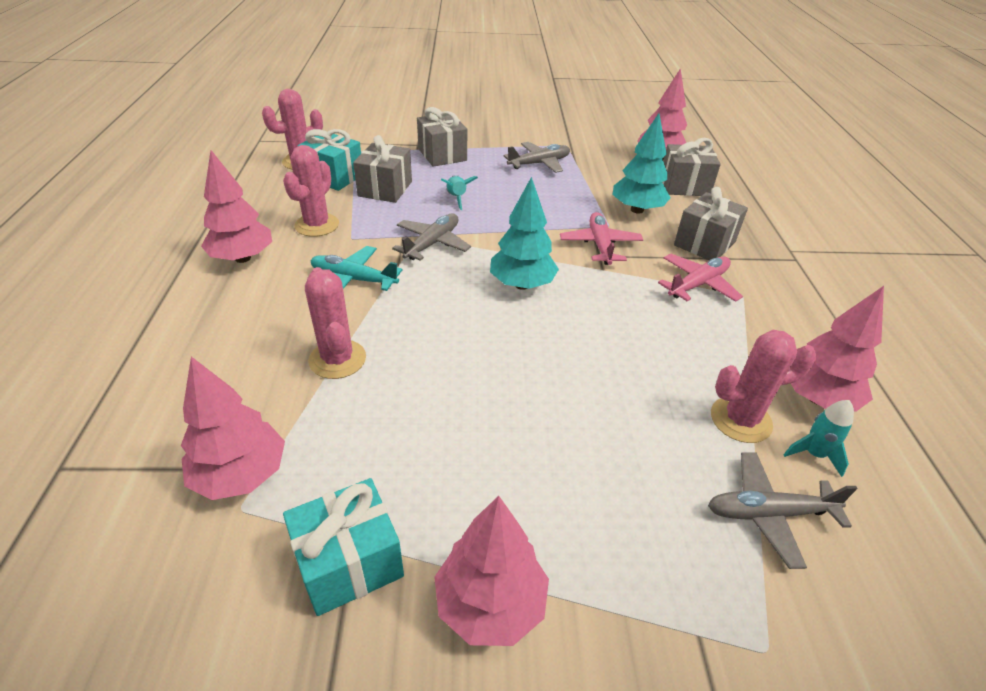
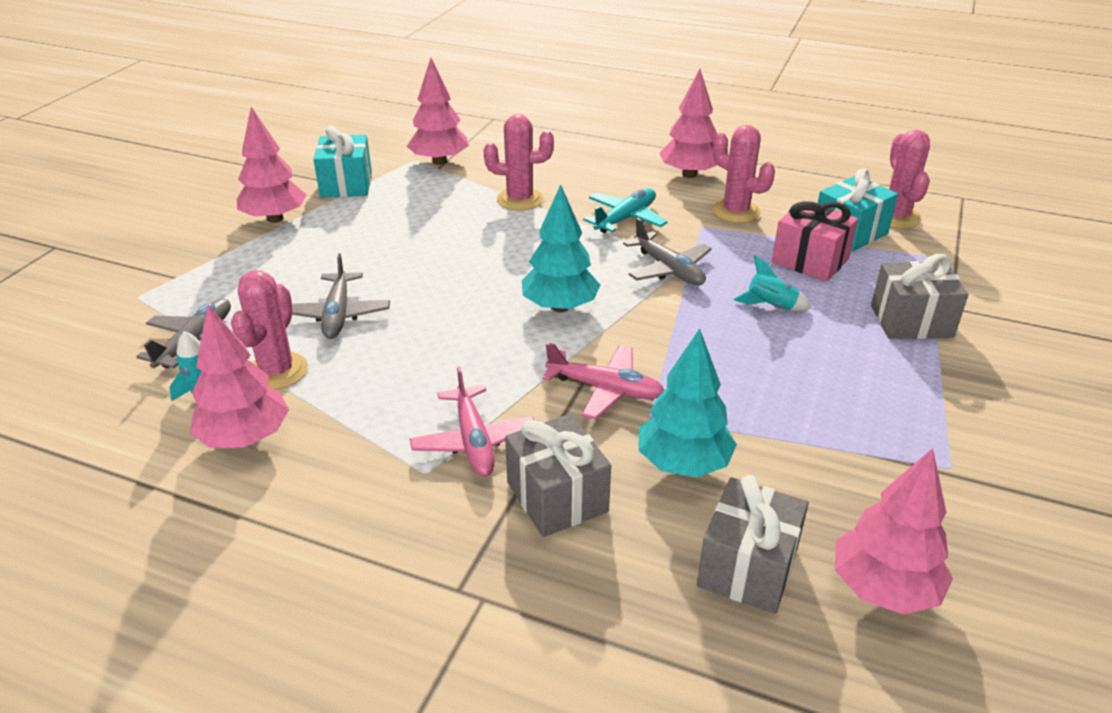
camera: 115 degrees right, 5 degrees down
grey gift [353,135,412,203] -> pink gift [772,201,858,282]
grey plane [503,142,570,173] -> grey plane moved to [292,253,390,339]

